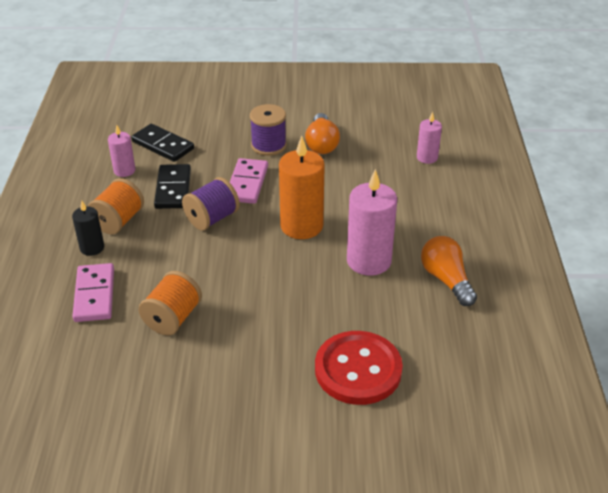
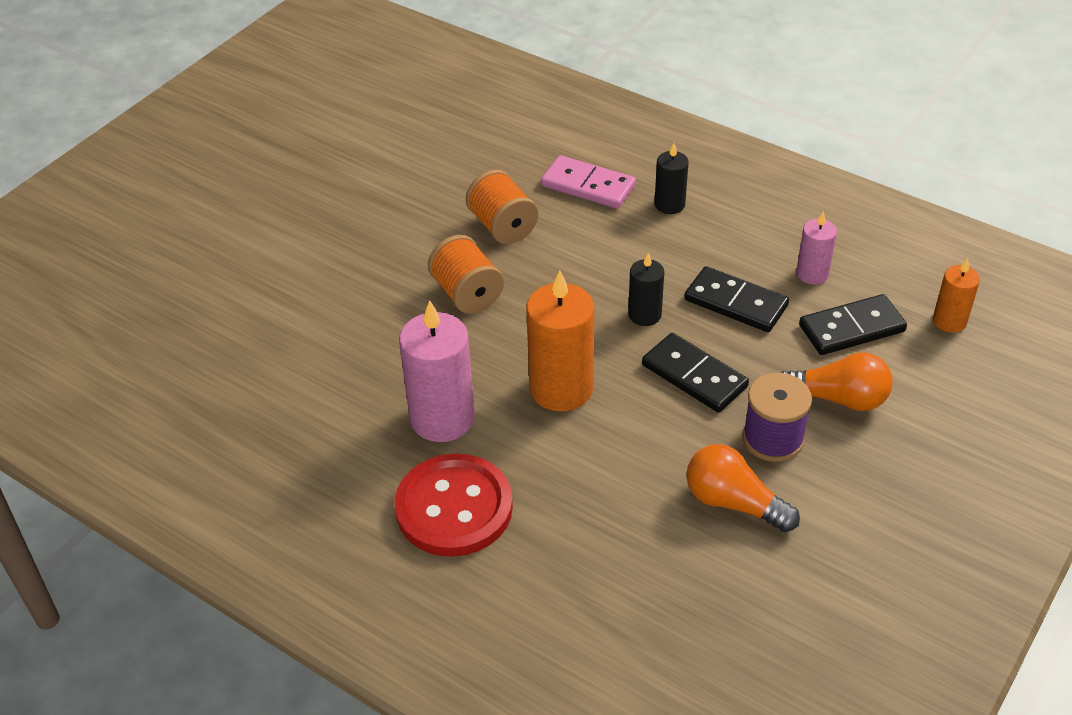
camera: 125 degrees right, 5 degrees up
orange spool [88,178,144,234] -> orange spool moved to [428,235,504,314]
purple spool [182,177,240,230] -> black candle [628,253,664,326]
pink domino [230,158,268,204] -> black domino [642,333,749,412]
red button [315,331,403,405] -> red button moved to [394,453,513,557]
pink candle [417,112,442,164] -> none
orange light bulb [421,236,477,306] -> orange light bulb moved to [780,353,893,411]
none -> orange candle [933,258,980,333]

